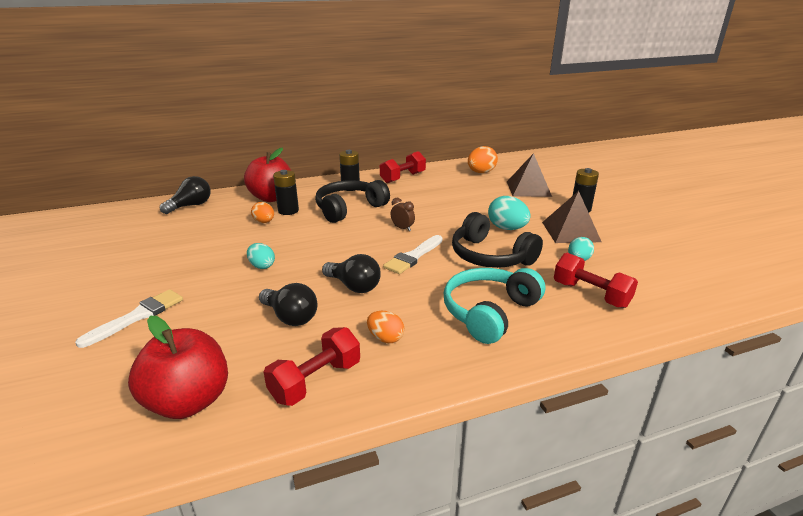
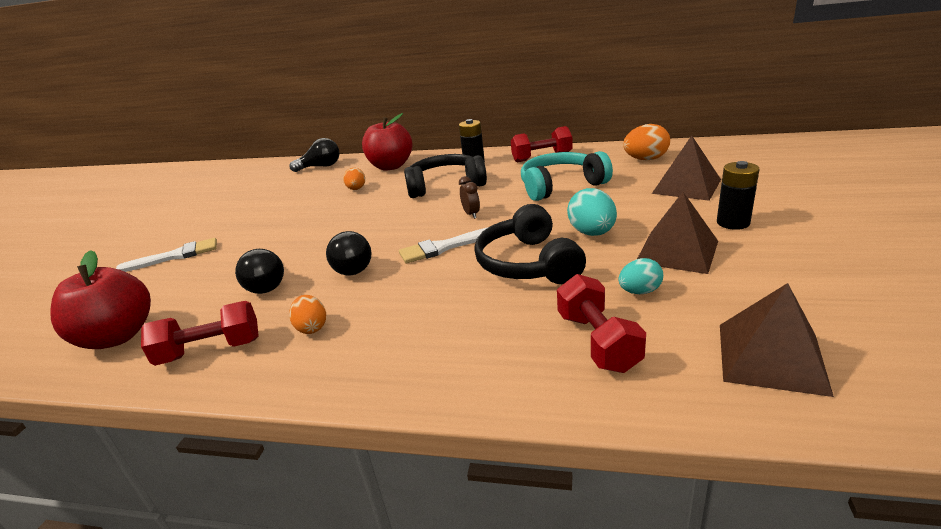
camera: 35 degrees right, 0 degrees up
turquoise egg [247,243,275,269] -> none
black battery [273,170,299,215] -> none
turquoise headphones [444,268,545,344] -> turquoise headphones moved to [521,151,613,201]
none -> brown pyramid [720,283,834,397]

